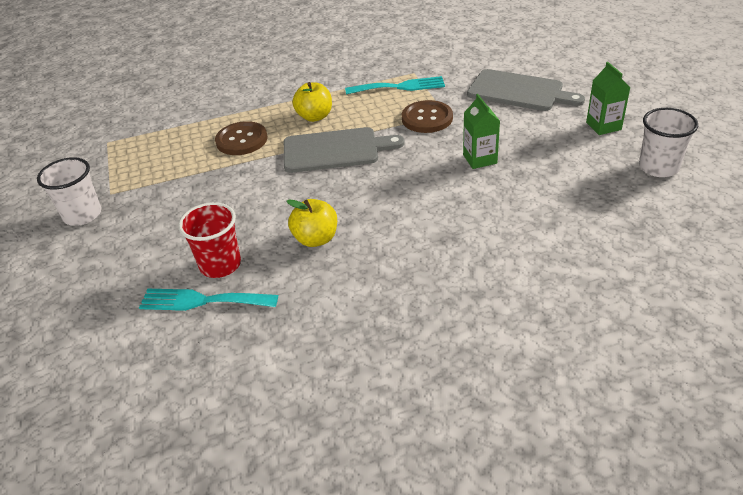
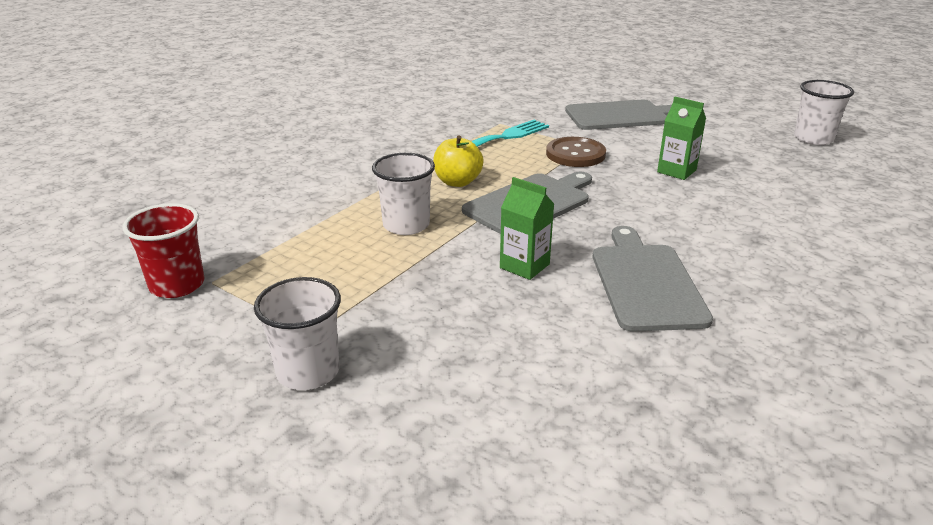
camera: 40 degrees left, 10 degrees down
turquoise fork [139,289,278,311] -> none
red cup [178,202,241,278] -> red cup moved to [123,203,205,298]
brown button [215,121,267,155] -> white cup [372,153,435,235]
yellow apple [286,199,337,247] -> grey cutting board [593,226,713,332]
green carton [586,62,631,135] -> green carton moved to [500,177,554,280]

